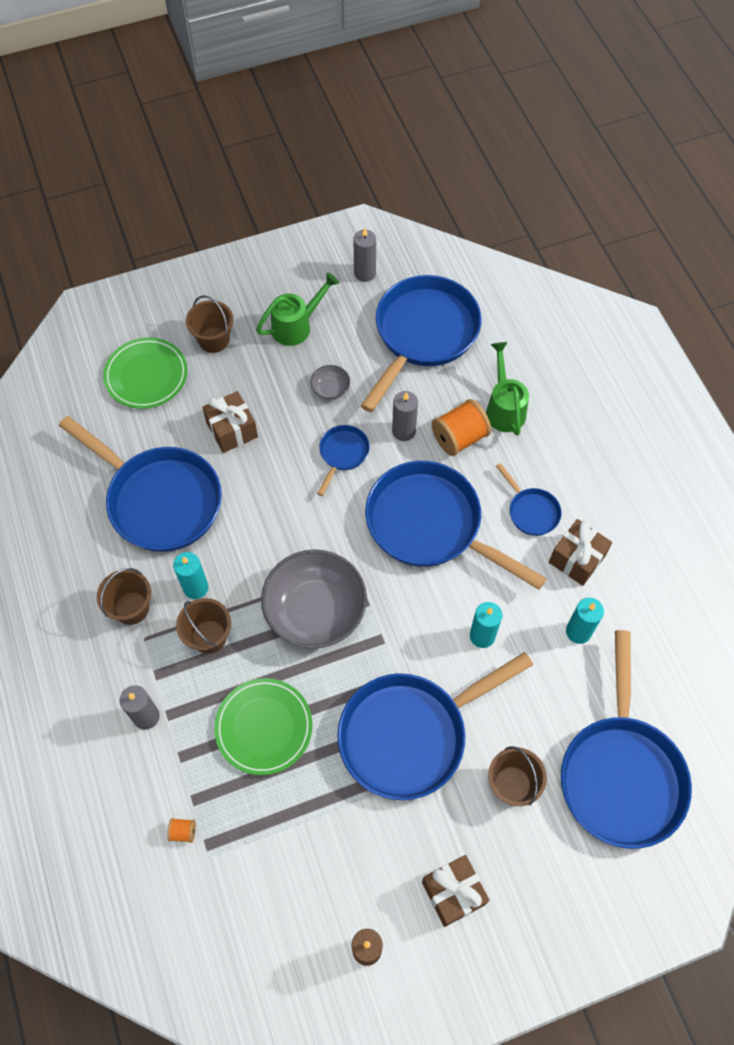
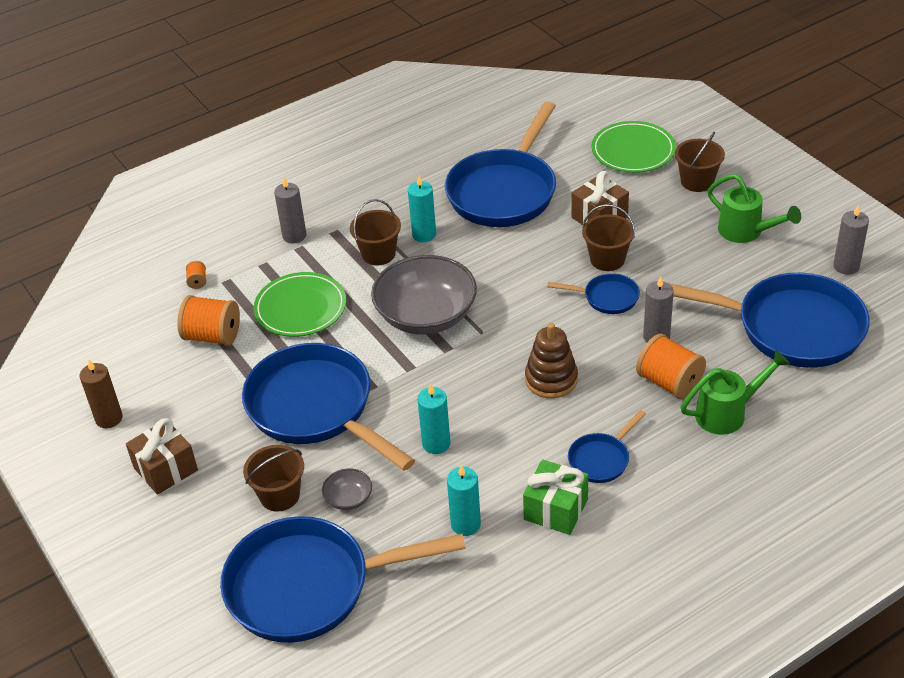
camera: 80 degrees right, 20 degrees down
brown bucket [97,568,151,625] -> brown bucket moved to [582,204,635,271]
grey bowl [310,365,350,400] -> grey bowl moved to [322,469,372,510]
blue pan [365,461,547,590] -> brown stacking toy [525,323,578,398]
brown gift [549,519,612,586] -> green gift [523,459,588,535]
none -> orange spool [177,295,240,346]

